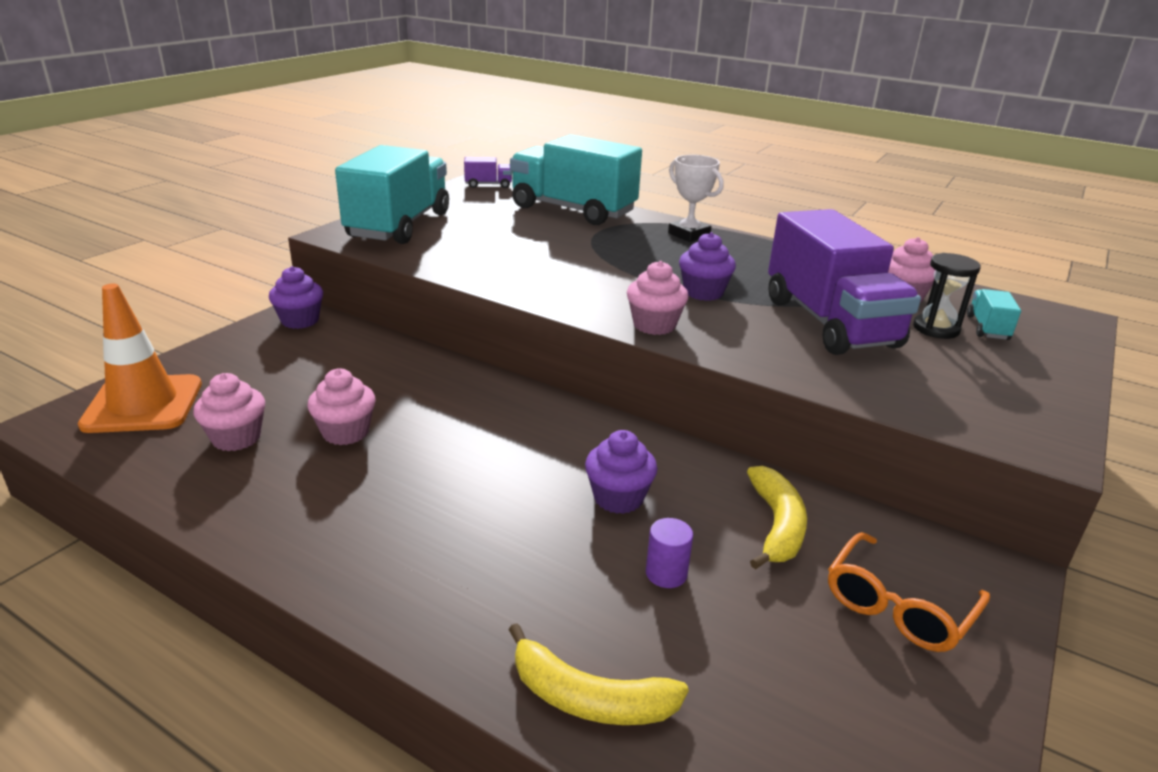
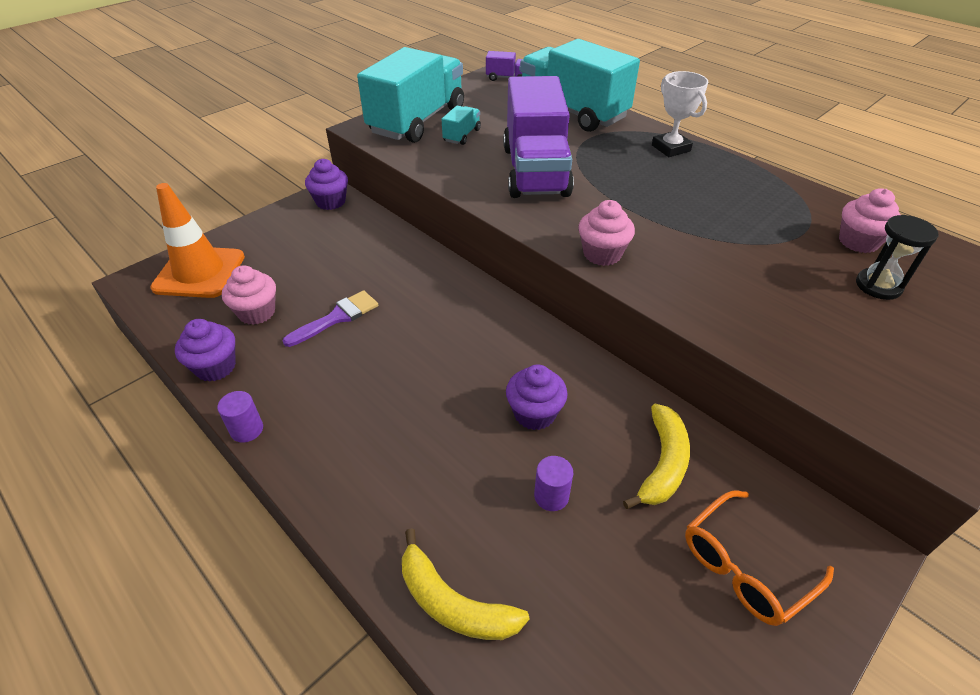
camera: 15 degrees right, 15 degrees up
pink cupcake [308,369,376,445] -> purple brush [283,290,378,347]
purple cupcake [679,232,736,301] -> purple cupcake moved to [175,319,236,382]
purple truck [768,209,921,355] -> purple truck moved to [503,76,574,198]
turquoise truck [967,289,1021,340] -> turquoise truck moved to [442,106,481,145]
none -> purple cylinder [217,391,263,443]

